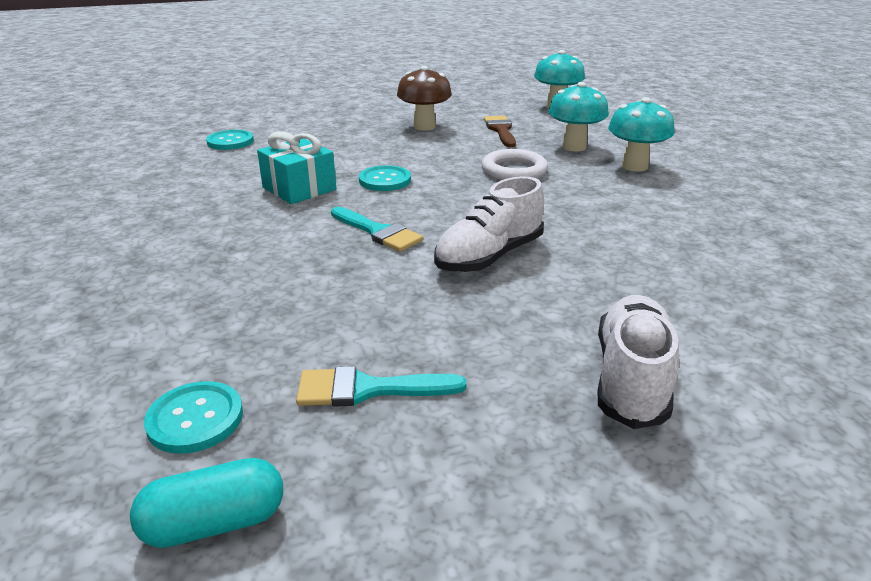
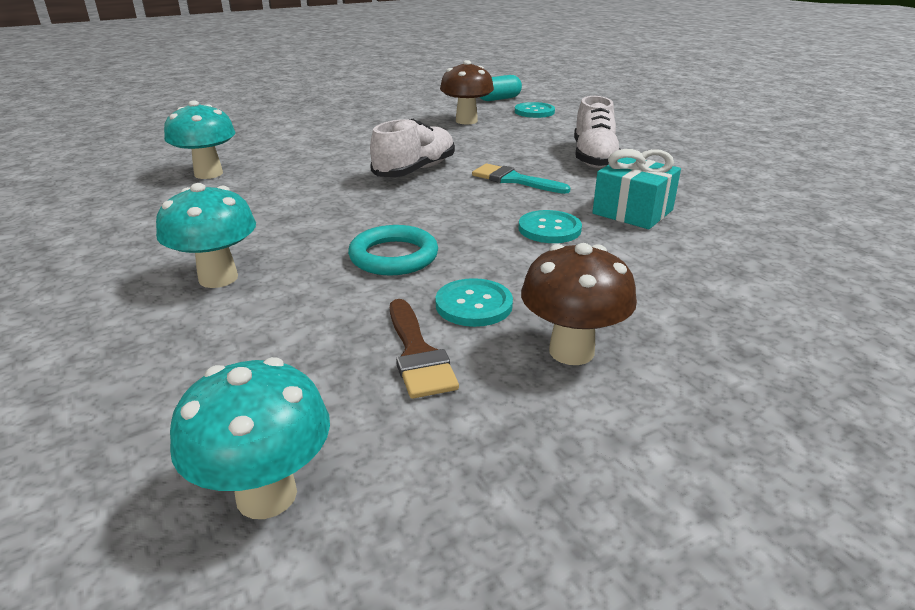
camera: 170 degrees right, 0 degrees up
turquoise button [206,130,254,150] -> turquoise button moved to [435,278,513,327]
turquoise brush [296,366,466,407] -> brown mushroom [440,60,494,124]
white ring [482,149,548,180] -> turquoise ring [348,225,438,276]
turquoise mushroom [548,82,609,152] -> turquoise mushroom moved to [164,100,236,179]
white shoe [598,295,679,429] -> white shoe moved to [574,96,621,168]

